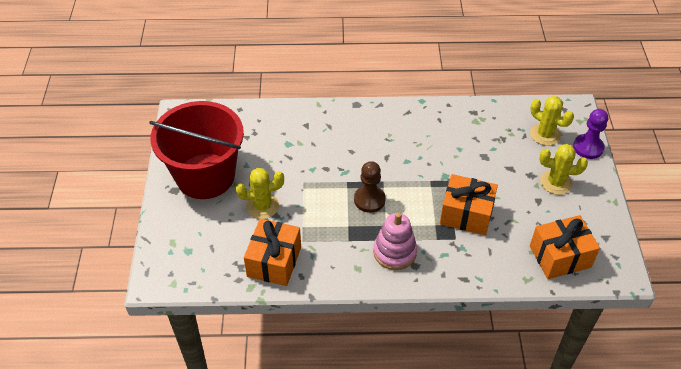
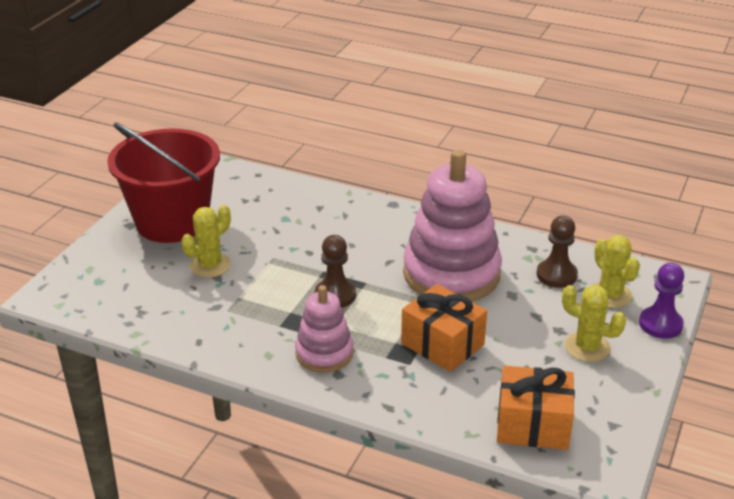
camera: 25 degrees right, 15 degrees down
yellow cactus [236,168,284,219] -> yellow cactus turned 60 degrees counterclockwise [181,205,231,278]
orange gift [244,219,301,286] -> none
none -> pink stacking toy [403,150,502,301]
none -> brown pawn [537,216,578,288]

